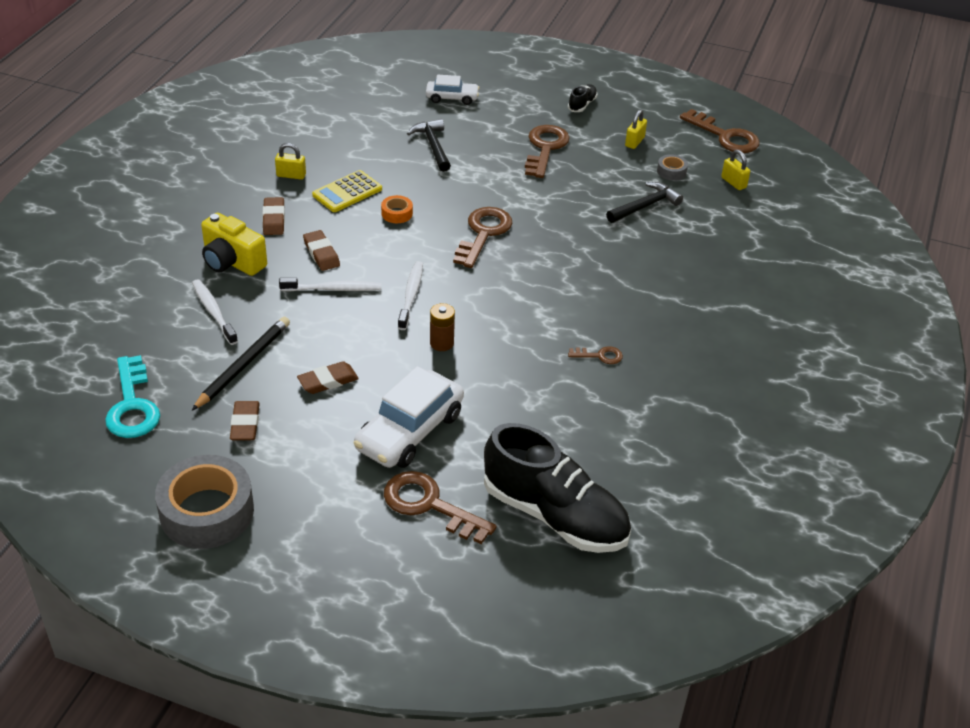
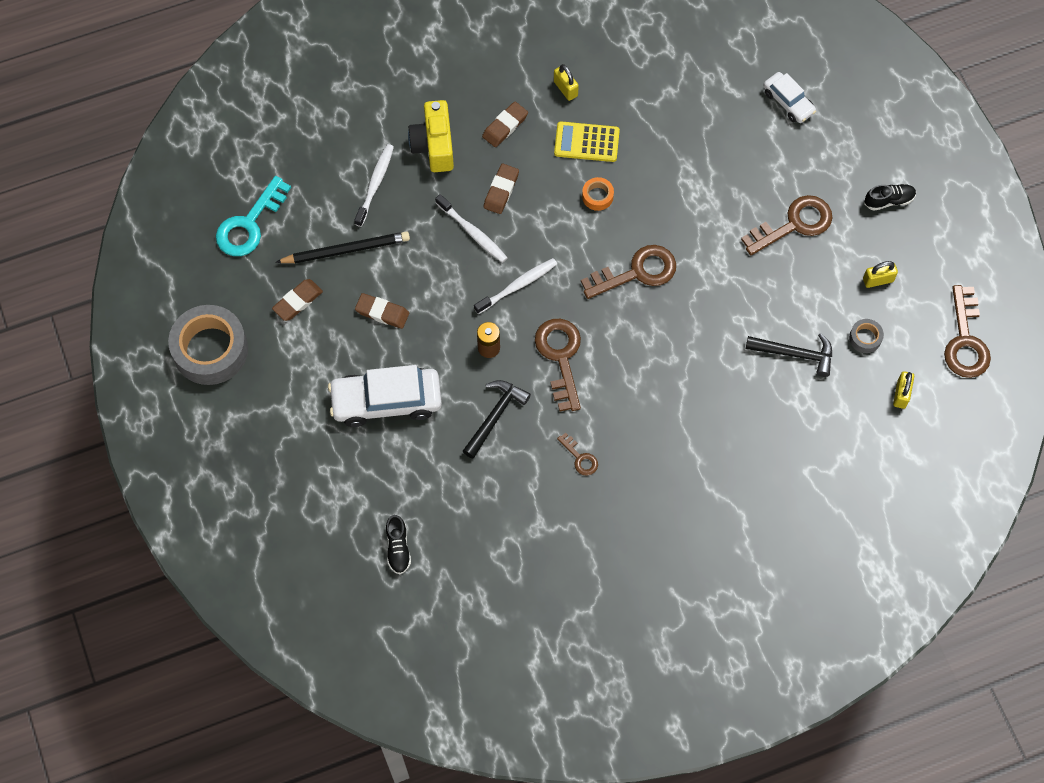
camera: 50 degrees right, 25 degrees up
brown key [384,471,497,544] -> brown key moved to [535,319,581,412]
black hammer [407,119,451,172] -> black hammer moved to [463,380,531,459]
black shoe [484,423,631,553] -> black shoe [386,515,411,574], size x0.41

